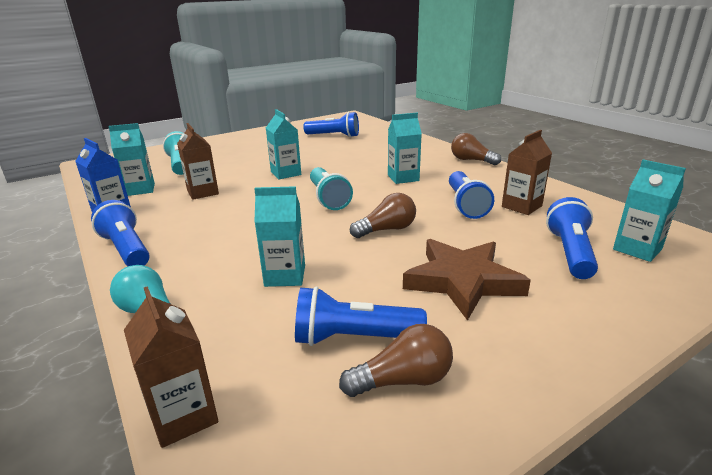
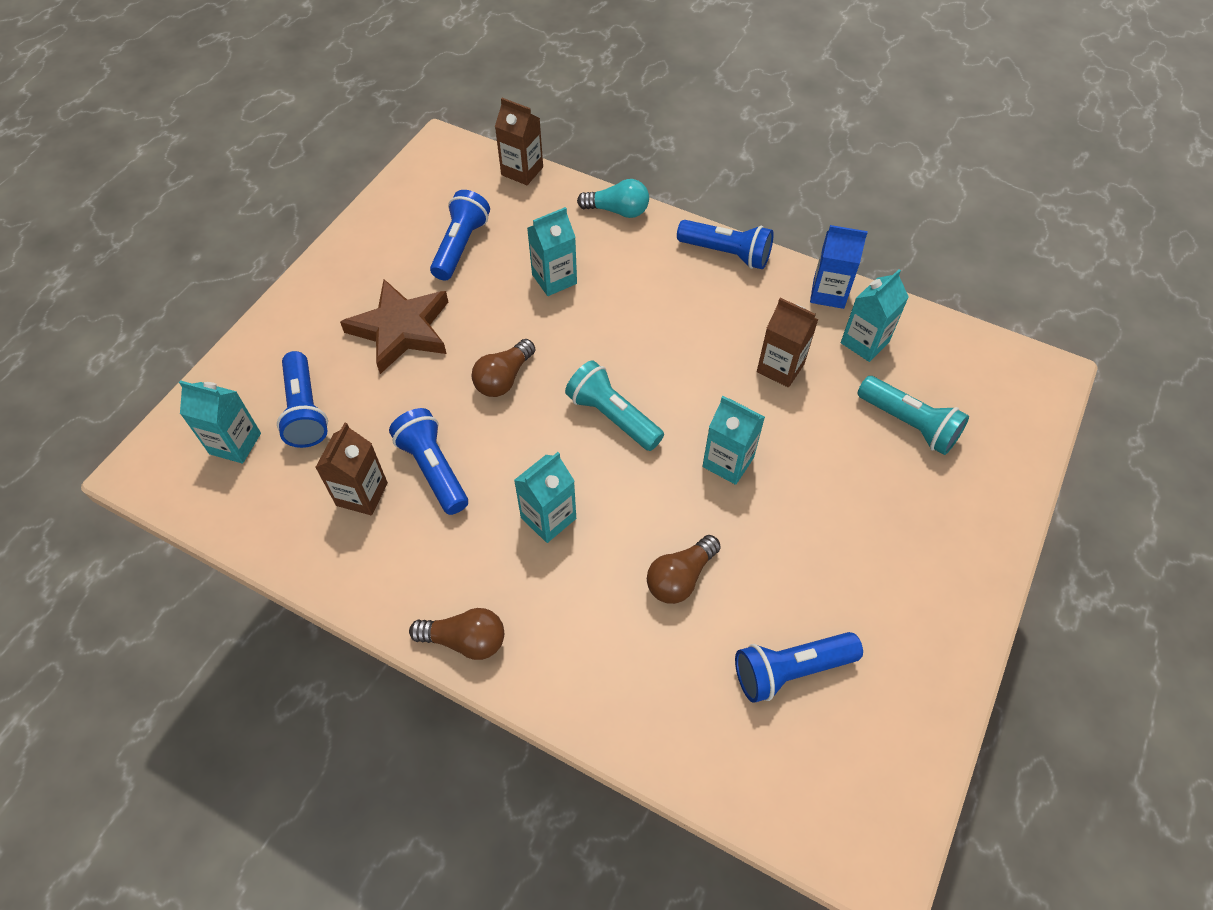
camera: 150 degrees right, 30 degrees up
blue flashlight [295,286,427,346] -> blue flashlight turned 45 degrees counterclockwise [430,190,490,281]
brown light bulb [339,324,453,397] -> brown light bulb moved to [647,535,721,604]

